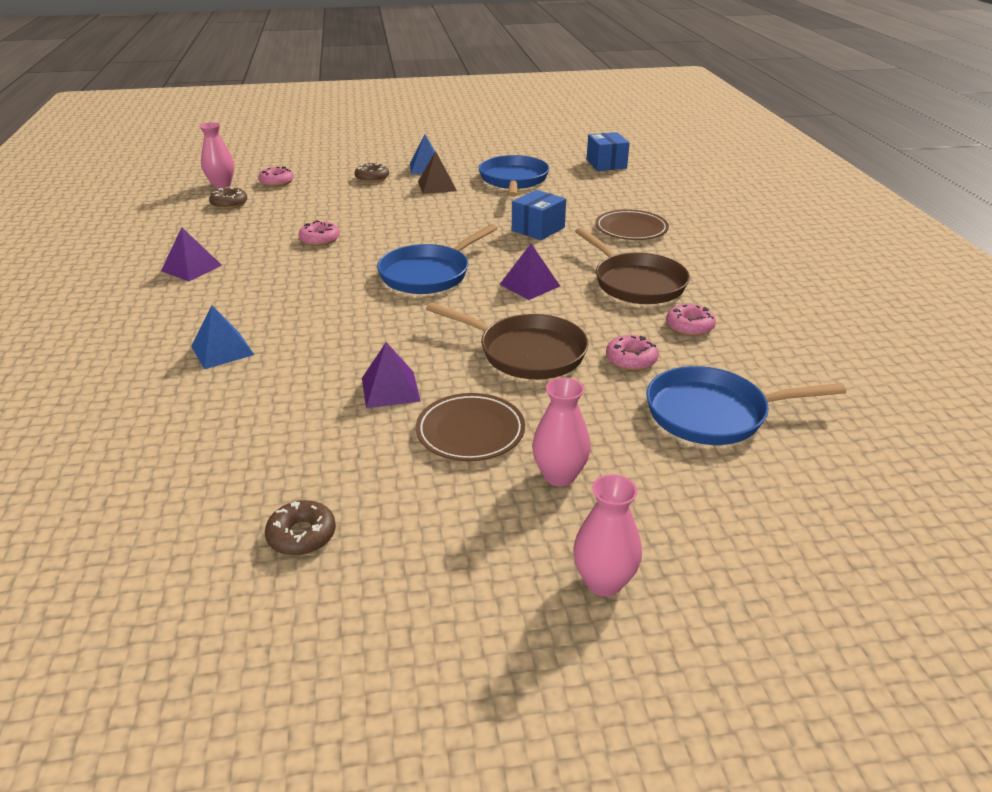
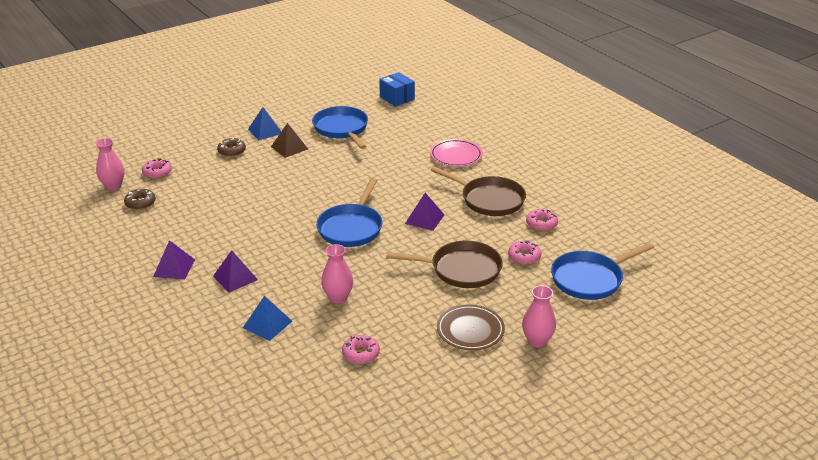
camera: 25 degrees left, 0 degrees up
brown donut [265,500,336,556] -> none
pink donut [299,220,340,246] -> pink donut moved to [342,335,380,364]
purple pyramid [362,342,421,408] -> purple pyramid moved to [213,250,258,293]
blue box [512,190,566,240] -> none
pink vase [573,474,642,596] -> pink vase moved to [321,244,353,303]
brown plate [595,210,669,240] -> pink plate [430,139,483,167]

